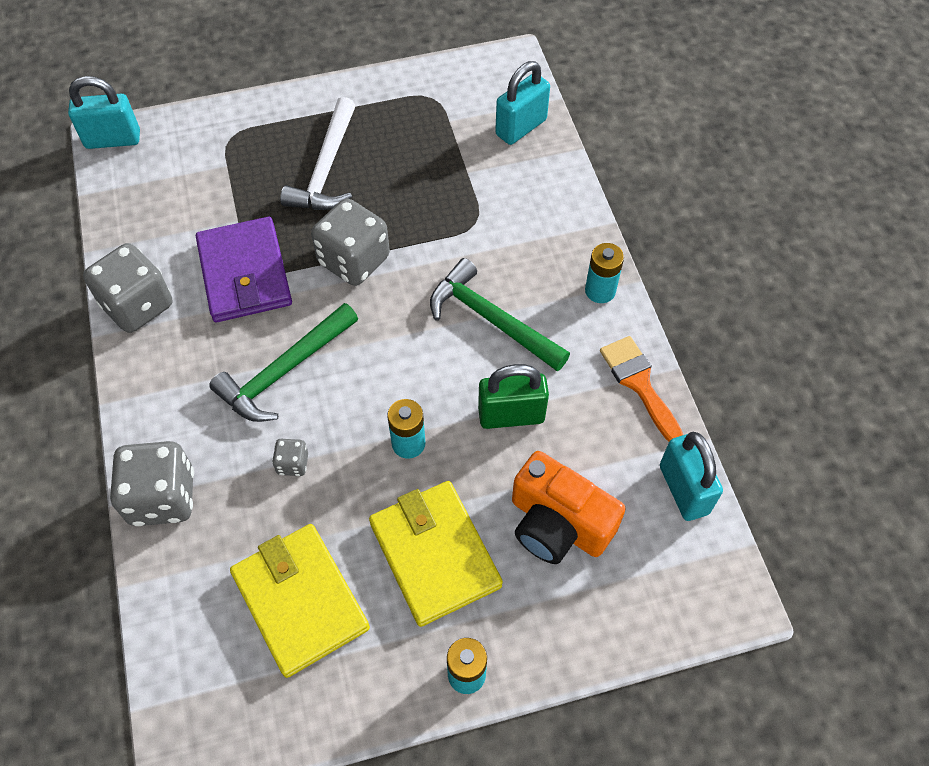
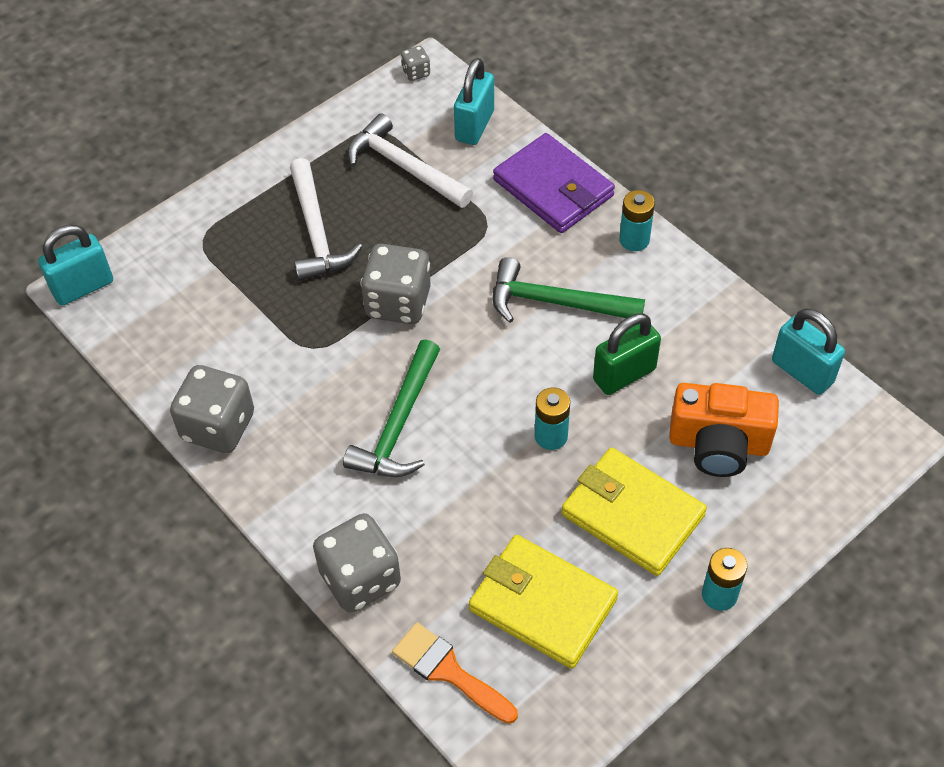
camera: 25 degrees left, 5 degrees down
purple wallet [196,217,292,322] -> purple wallet moved to [493,133,615,233]
grey dice [272,439,308,476] -> grey dice moved to [401,46,430,81]
orange brush [600,336,683,442] -> orange brush moved to [392,622,518,724]
none -> white hammer [347,113,473,208]

